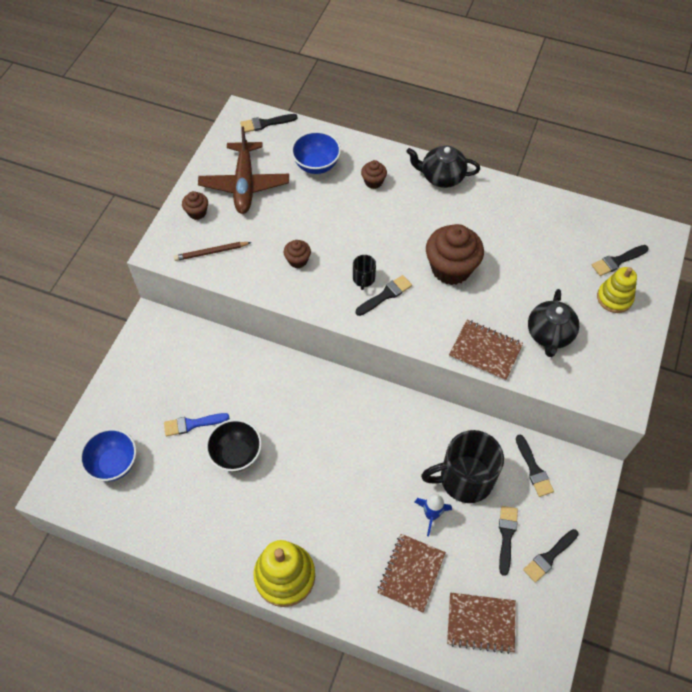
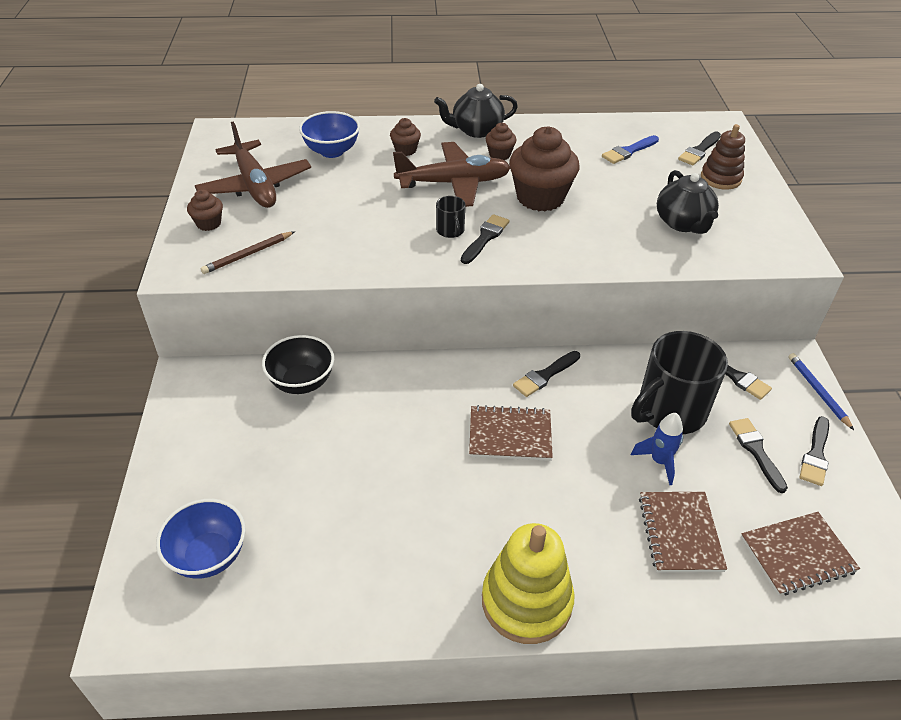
camera: 25 degrees left, 15 degrees down
blue brush [164,413,229,436] -> blue brush moved to [602,135,659,164]
black bowl [206,419,262,472] -> black bowl moved to [262,335,334,394]
black brush [240,114,298,133] -> black brush moved to [513,351,580,397]
brown cupcake [284,240,311,268] -> brown cupcake moved to [486,123,516,160]
brown notebook [449,320,523,381] -> brown notebook moved to [469,405,553,461]
yellow stacking toy [597,267,637,313] -> brown stacking toy [701,124,745,190]
none -> brown plane [393,142,510,207]
none -> blue pencil [789,353,854,430]

